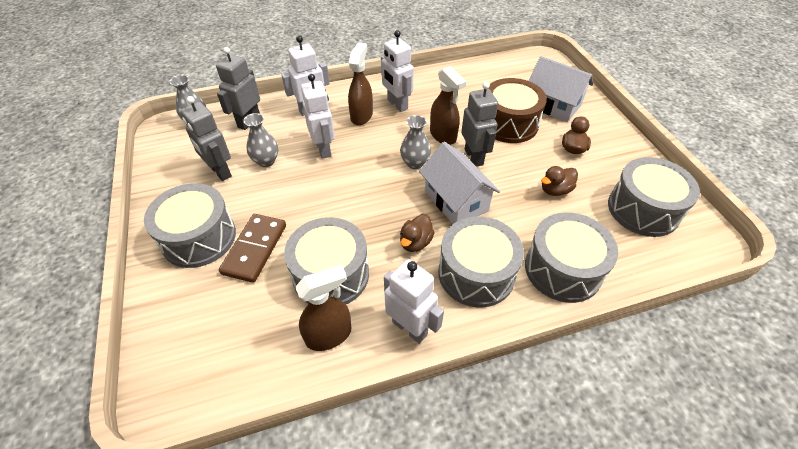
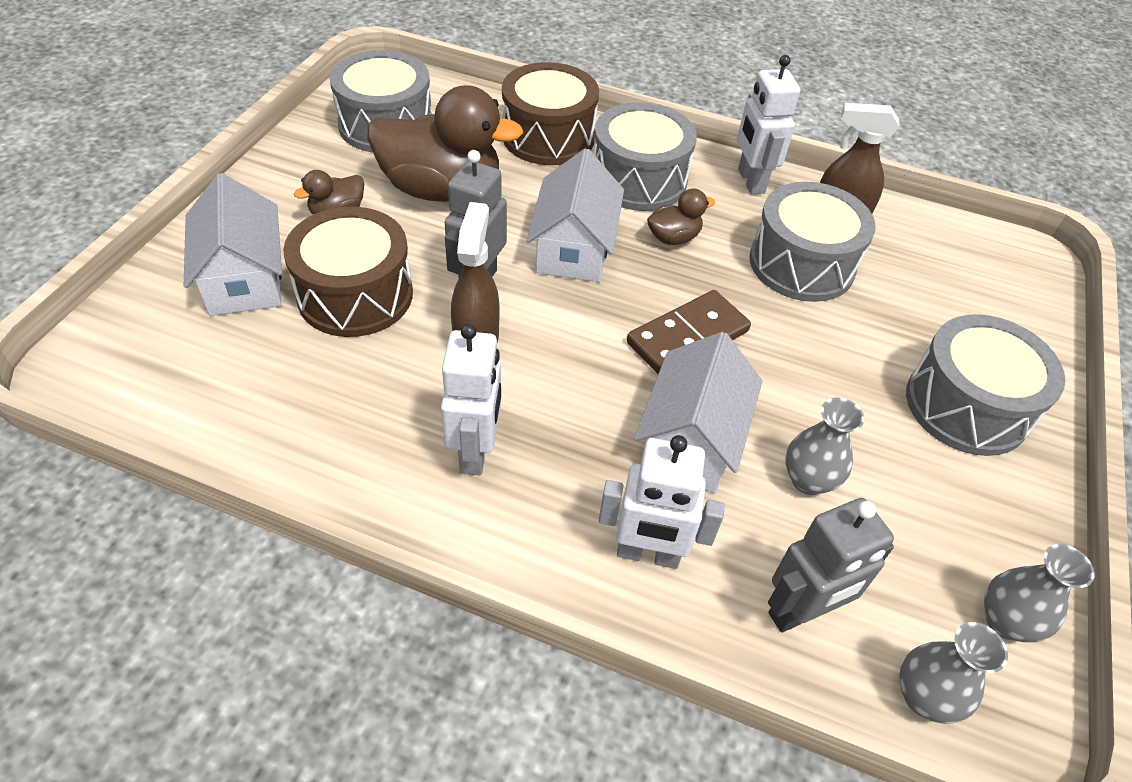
camera: 145 degrees left, 0 degrees up
grey robot [180,96,232,181] -> none
brown domino [219,214,286,283] -> brown domino moved to [627,290,751,374]
white robot [301,74,335,159] -> white house [634,332,762,493]
brown spray bottle [348,42,373,125] -> none
grey vase [400,115,431,169] -> grey vase moved to [984,544,1095,642]
grey drum [525,213,618,303] -> brown drum [502,62,599,165]
brown duck [541,166,578,196] -> brown duck [367,85,523,202], size x2.19

